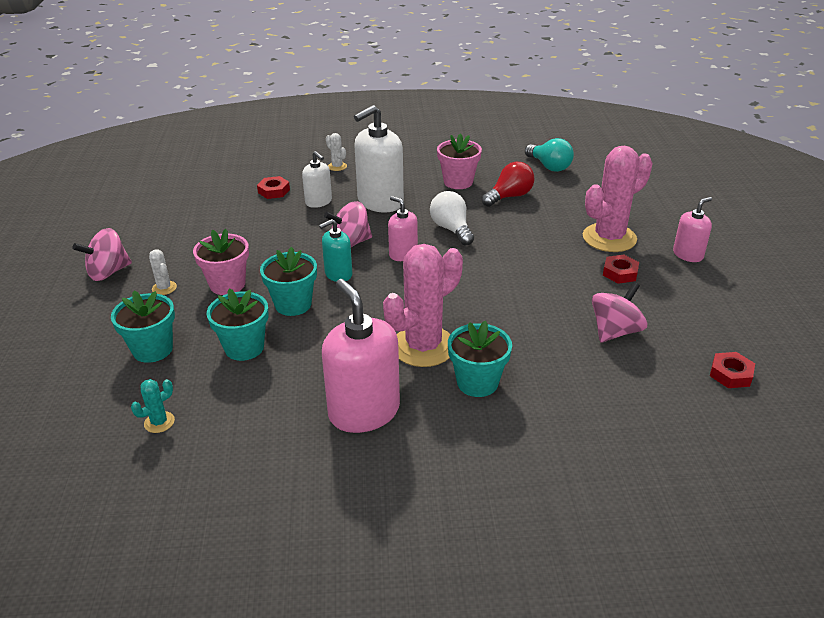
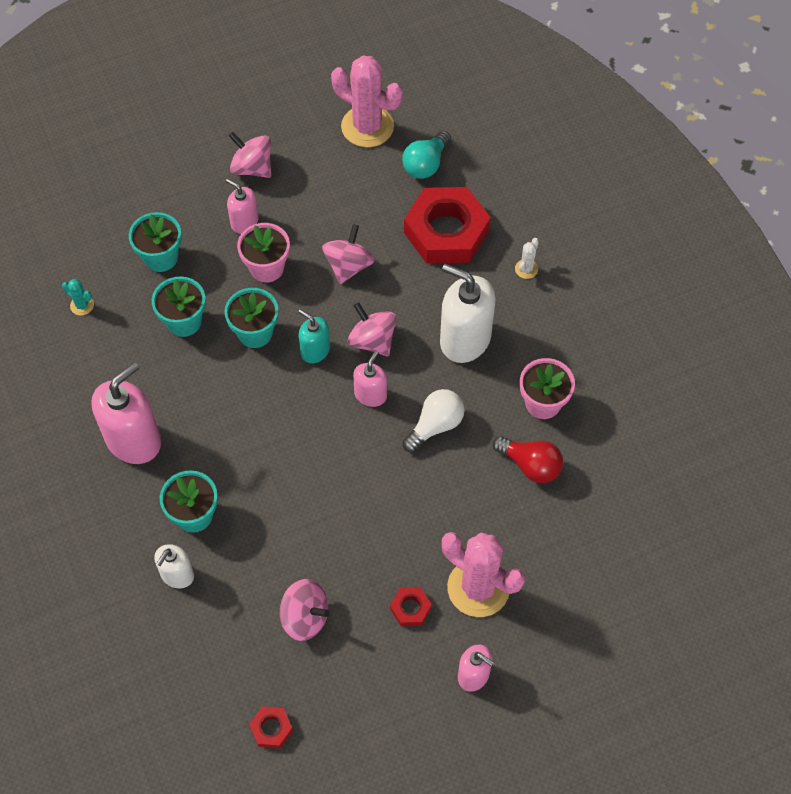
camera: 70 degrees right, 25 degrees up
white cactus [149,249,177,295] -> pink soap dispenser [226,179,259,234]
red nut [257,176,290,199] -> red nut [404,187,491,264], size x2.36
white soap dispenser [302,151,332,208] -> white soap dispenser moved to [154,544,194,588]
pink cactus [383,244,463,367] -> pink cactus moved to [331,56,403,147]
turquoise light bulb [525,138,574,172] -> turquoise light bulb moved to [402,131,451,179]
none -> pink spinning top [322,224,375,284]

